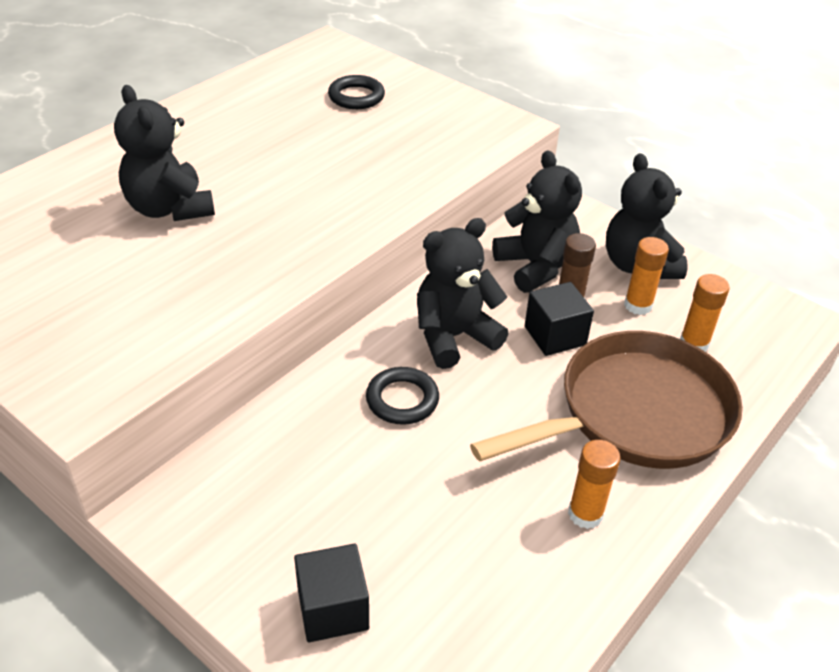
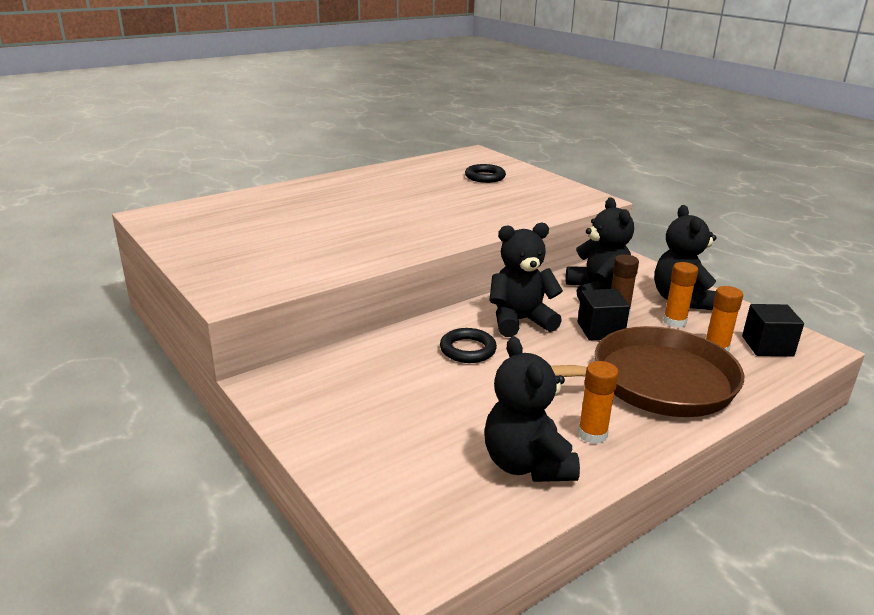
camera: 15 degrees right, 15 degrees down
black teddy bear [114,85,215,221] -> black teddy bear moved to [484,337,580,482]
black cube [294,543,369,643] -> black cube moved to [742,304,804,356]

